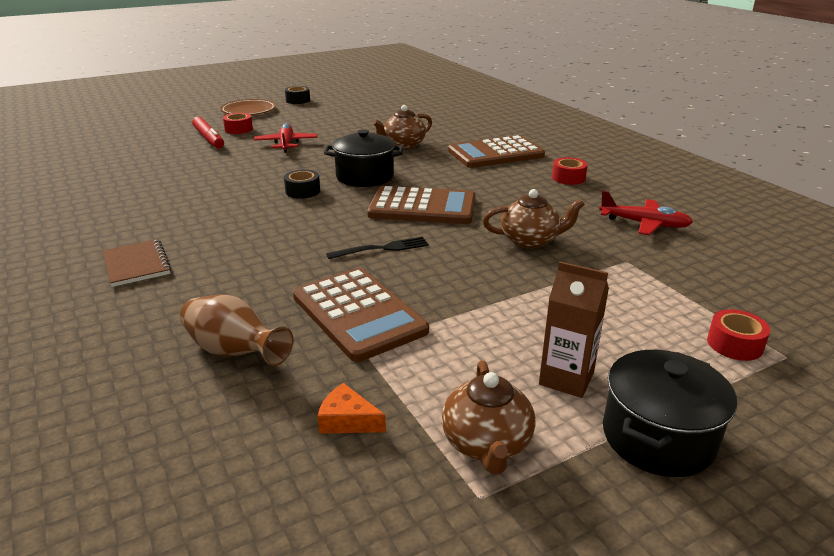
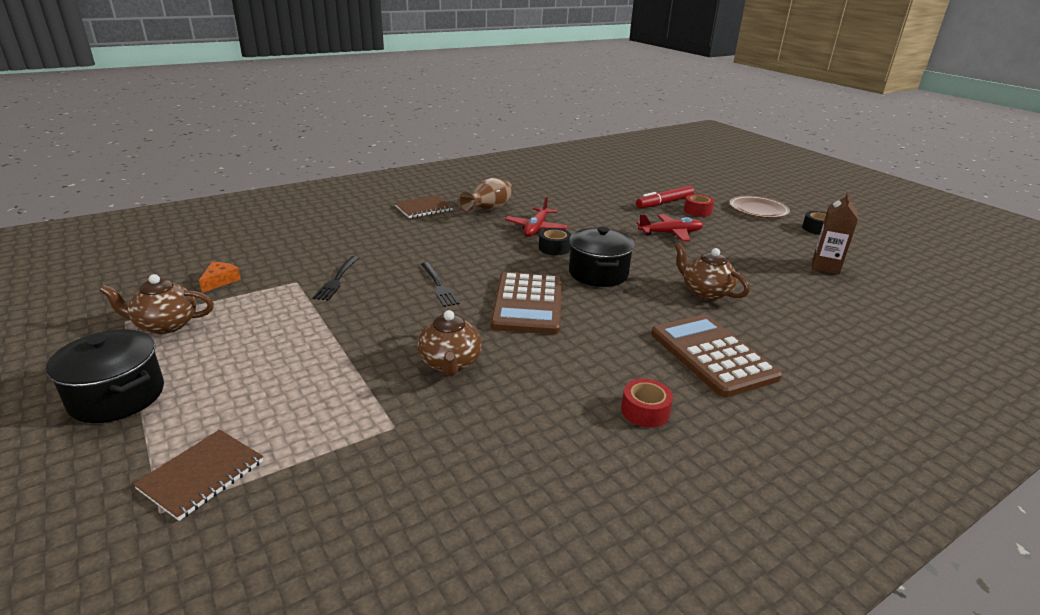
camera: 85 degrees right, 0 degrees up
brown vase [180,295,293,366] -> brown vase moved to [459,178,513,212]
brown calculator [293,268,429,362] -> black fork [313,256,359,301]
brown carton [539,261,609,398] -> brown carton moved to [812,192,858,275]
red plane [599,191,693,235] -> red plane moved to [505,196,568,237]
red tape [707,309,770,361] -> brown notebook [133,429,263,521]

